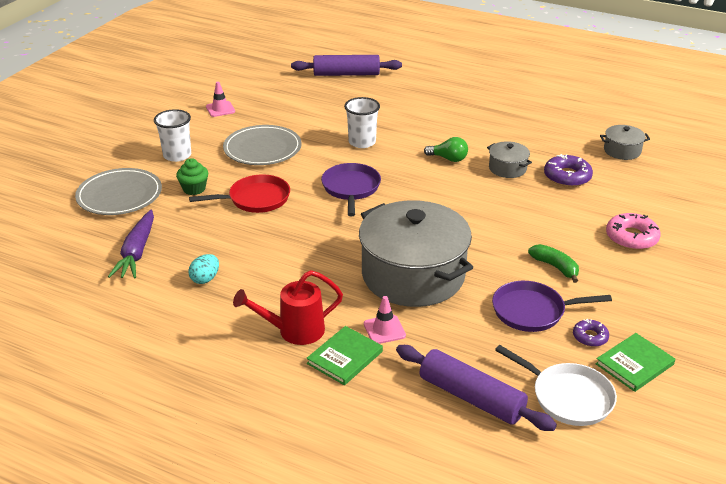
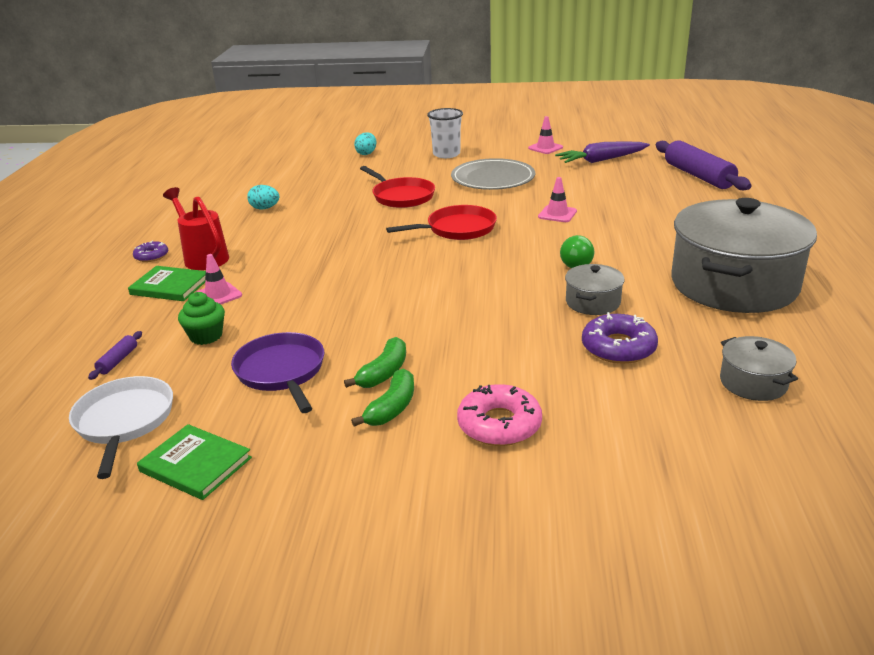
camera: 70 degrees right, 5 degrees down
grey plate [75,168,162,215] -> turquoise egg [354,132,376,155]
purple carrot [108,210,154,279] -> purple carrot moved to [555,141,650,163]
green cupcake [176,158,208,195] -> green cupcake moved to [178,292,225,345]
purple pan [321,163,381,216] -> red pan [386,205,497,240]
white cup [344,97,380,148] -> pink traffic cone [538,177,577,222]
grey pot [359,200,473,307] -> grey pot moved to [672,198,817,313]
purple rolling pin [396,345,557,431] -> purple rolling pin [88,331,142,380], size x0.42
white pan [495,345,617,426] -> white pan turned 150 degrees clockwise [69,376,173,479]
purple donut [573,319,609,347] -> purple donut moved to [133,241,168,262]
none -> green banana [351,369,414,427]

